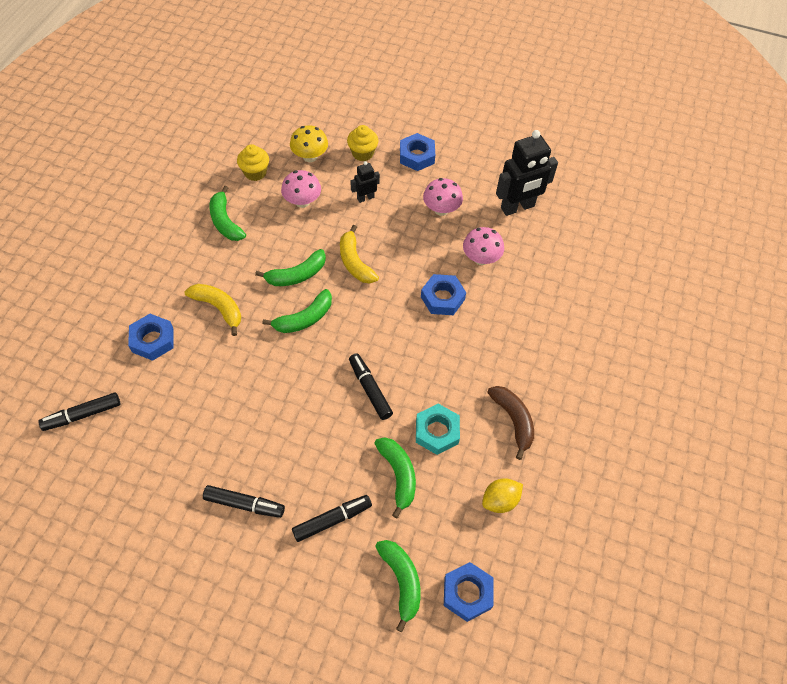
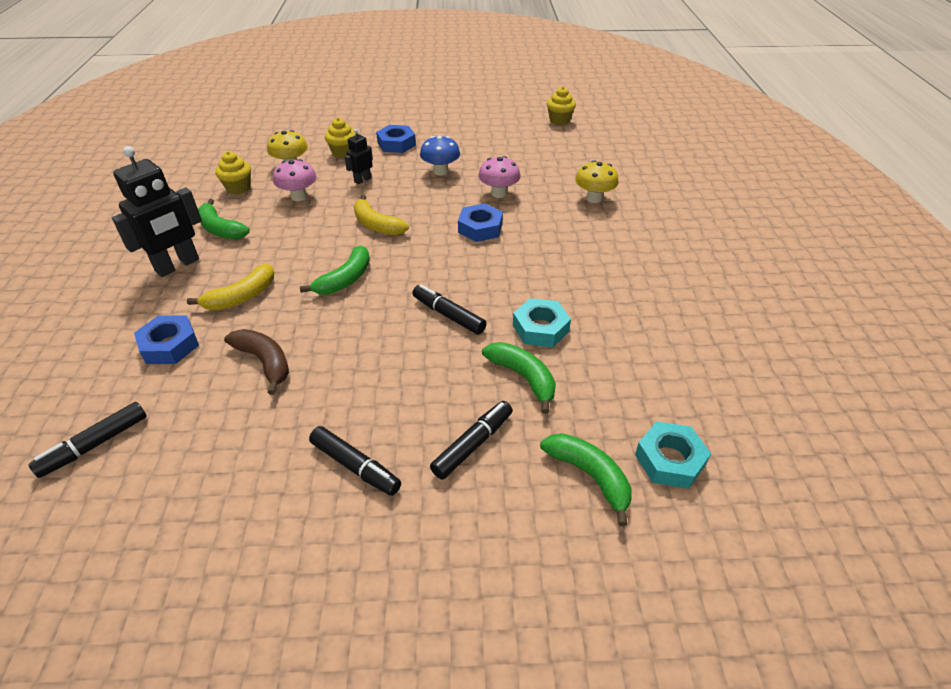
camera: 20 degrees left, 15 degrees down
yellow banana [184,284,241,336] -> yellow banana turned 120 degrees clockwise [187,264,274,311]
black marker [203,485,285,518] -> black marker turned 45 degrees clockwise [309,426,401,496]
green banana [255,249,326,286] -> none
pink mushroom [423,178,463,216] -> blue mushroom [420,136,460,176]
blue nut [444,562,494,622] -> turquoise nut [635,421,711,489]
yellow lemon [482,478,523,513] -> none
brown banana [487,386,534,460] -> brown banana moved to [224,329,289,395]
black robot [496,130,558,216] -> black robot moved to [112,146,202,277]
none -> yellow cupcake [547,87,576,125]
none -> yellow mushroom [575,160,619,203]

